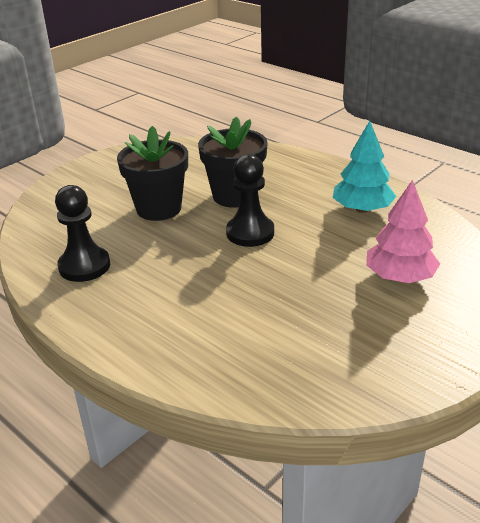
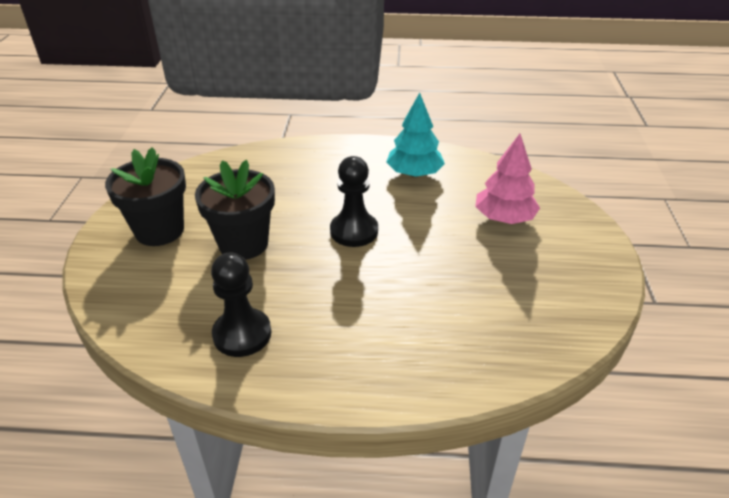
camera: 40 degrees left, 5 degrees up
black flower pot [198,117,268,208] -> black flower pot moved to [105,147,186,246]

